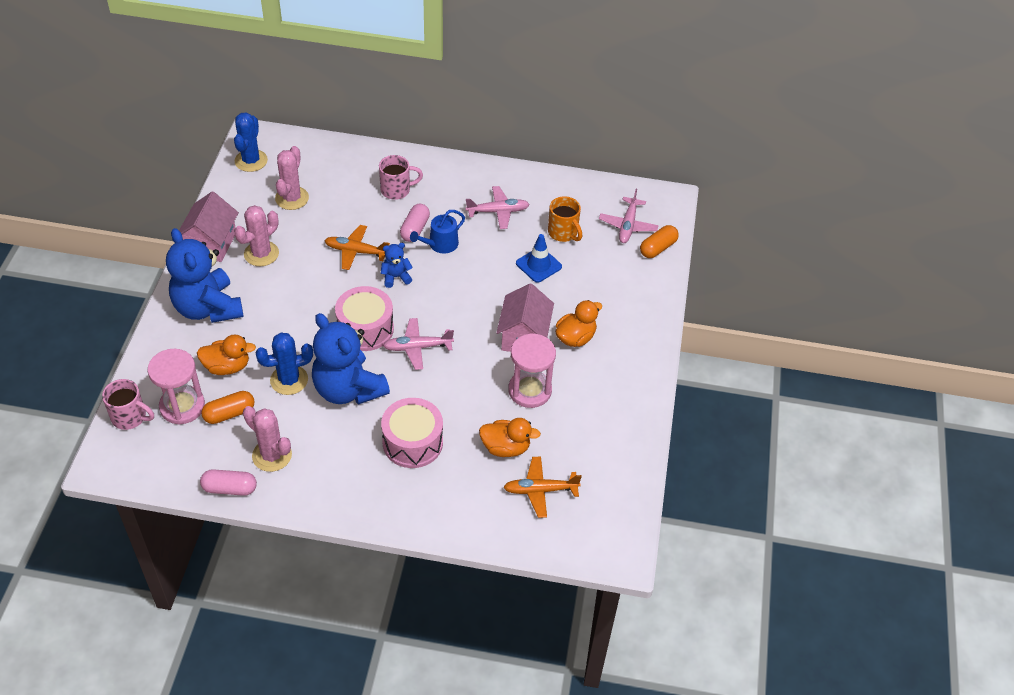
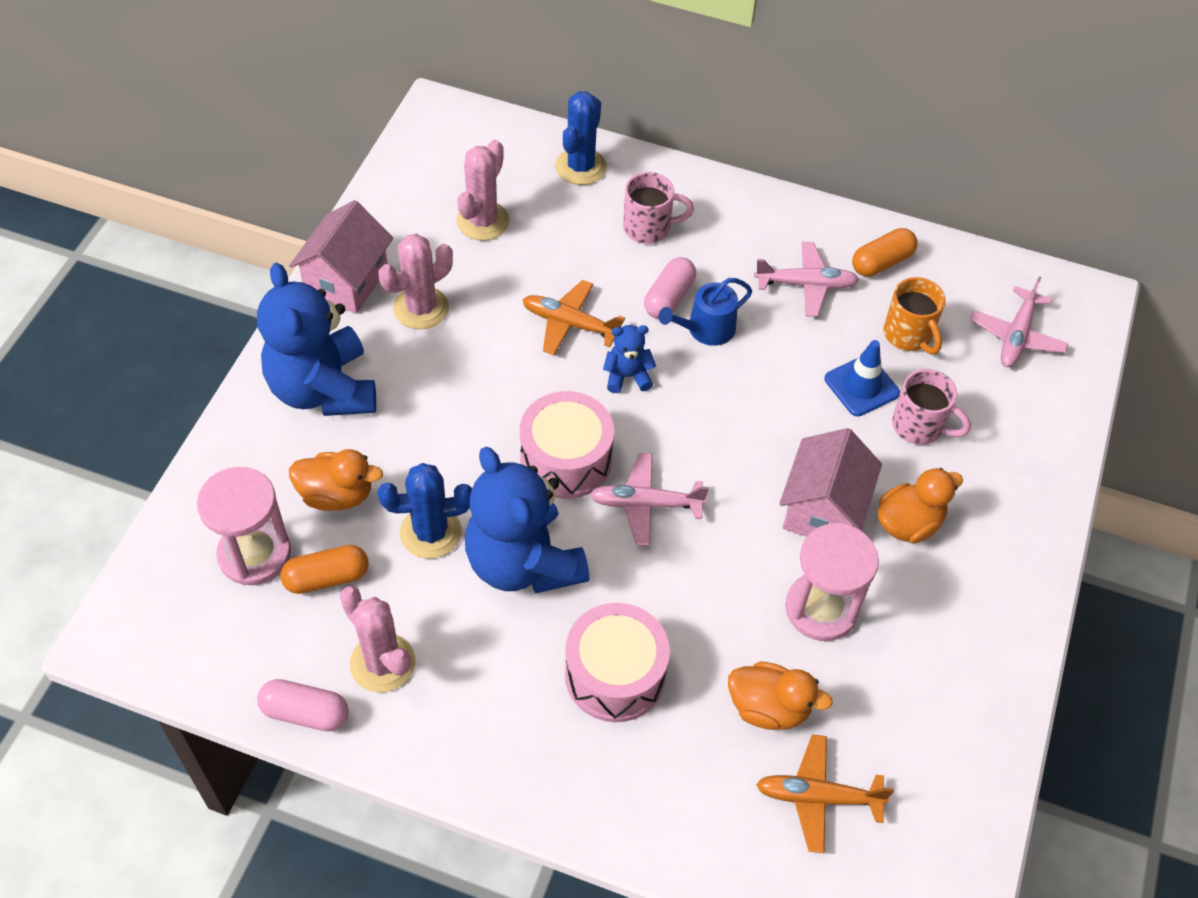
camera: 10 degrees right, 5 degrees up
pink mug [102,379,154,430] -> pink mug moved to [892,369,971,445]
blue cactus [234,112,268,172] -> blue cactus moved to [555,91,607,185]
orange capsule [640,225,679,258] -> orange capsule moved to [852,228,918,277]

